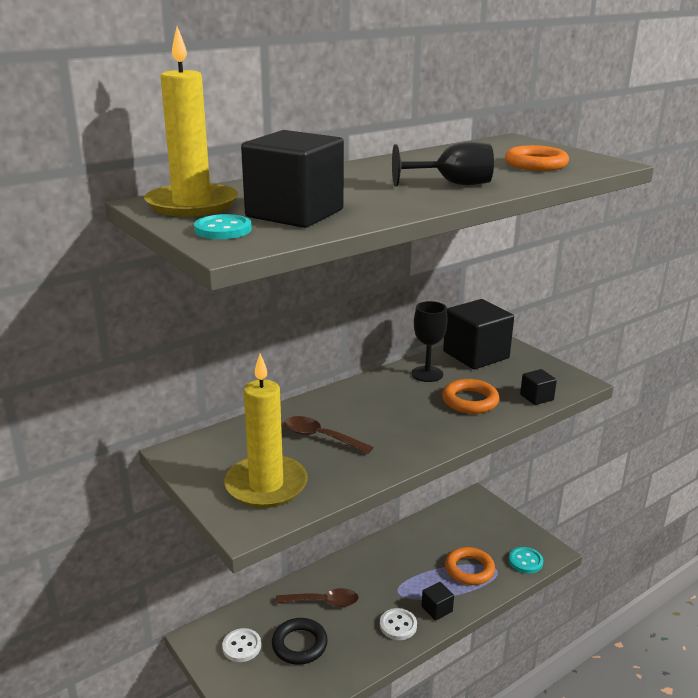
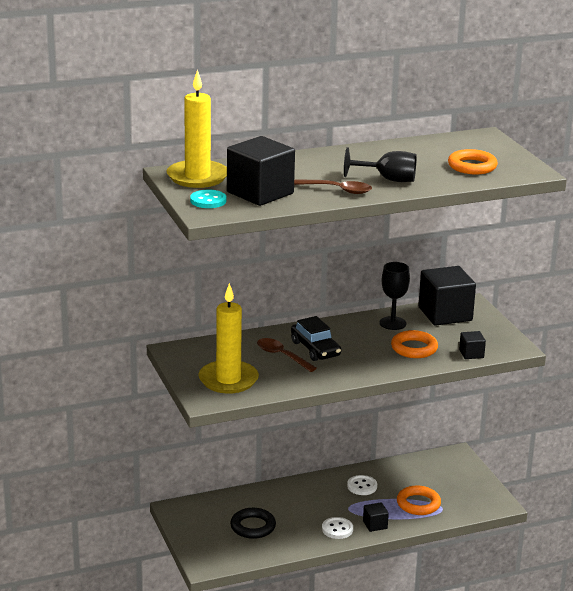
camera: 15 degrees right, 0 degrees up
white button [222,628,261,662] -> white button moved to [347,475,377,495]
brown spoon [275,588,359,607] -> brown spoon moved to [294,179,372,194]
turquoise button [509,547,543,574] -> none
none -> black car [291,316,341,361]

